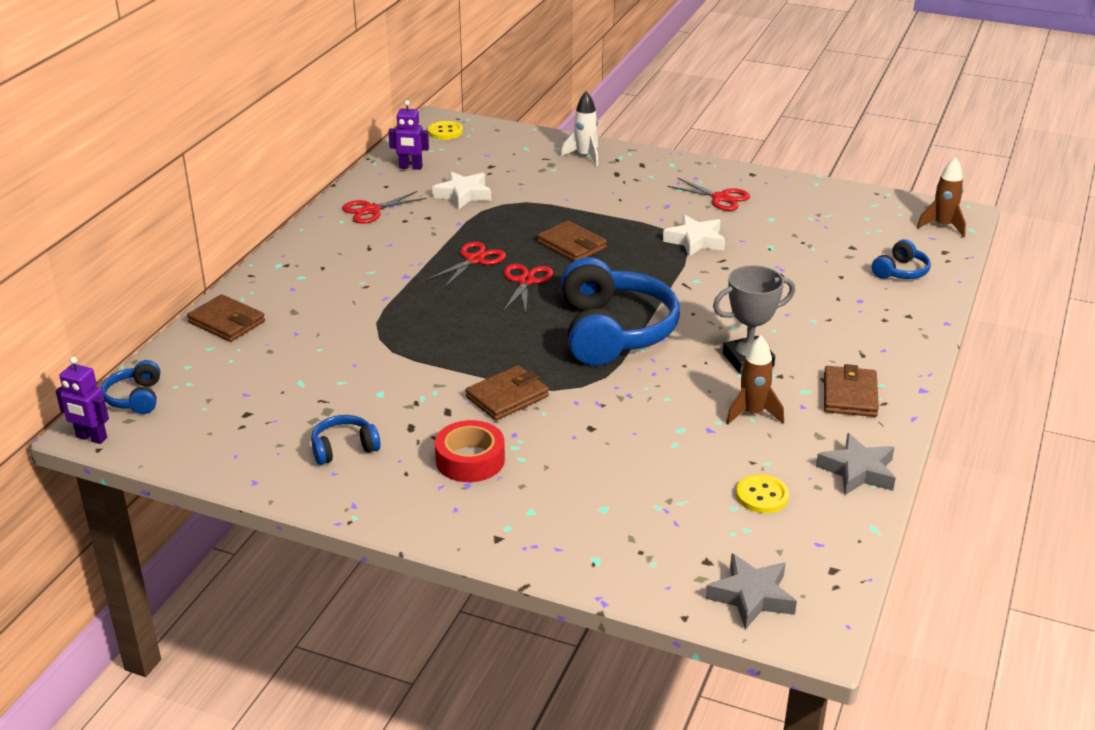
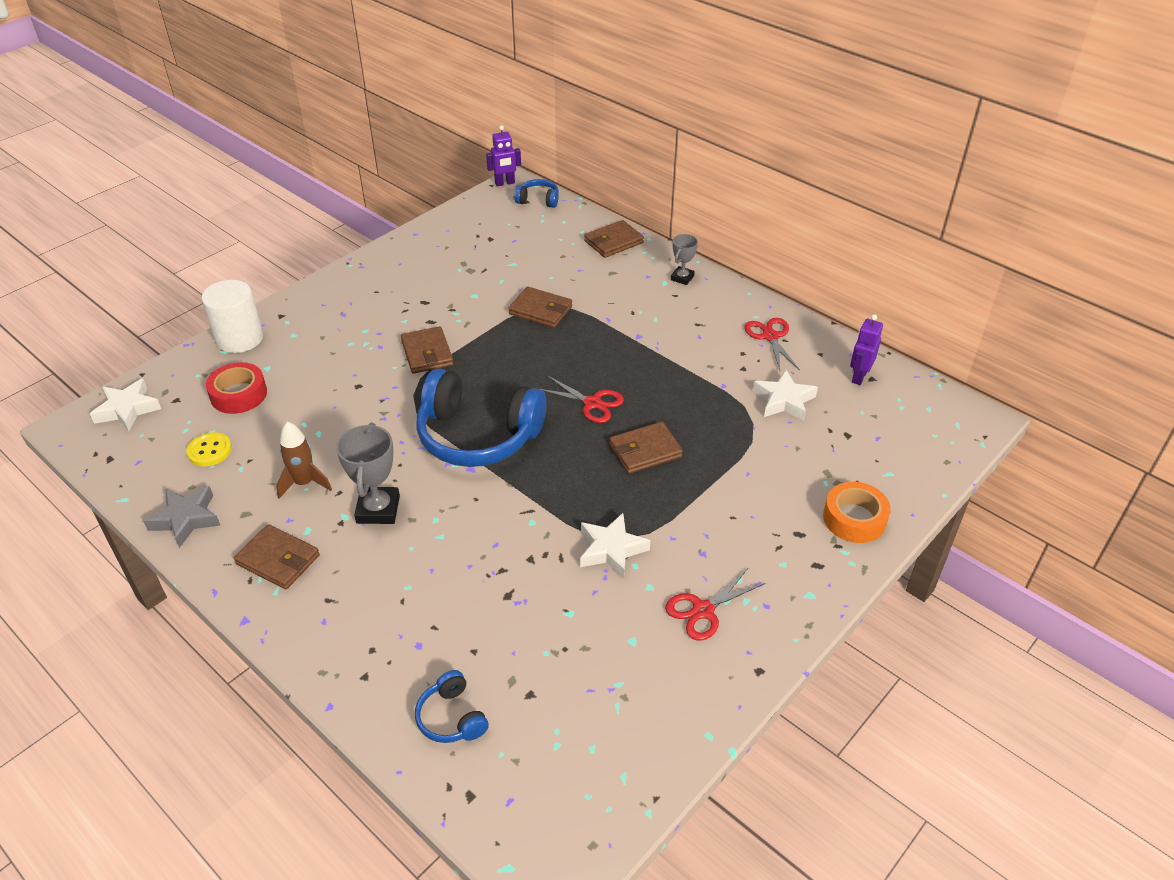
camera: 110 degrees right, 10 degrees up
purple robot [56,357,109,444] -> purple robot turned 150 degrees counterclockwise [486,125,521,186]
blue headphones [311,415,381,465] -> none
red scissors [427,242,506,288] -> none
yellow button [428,121,463,140] -> none
red tape [435,420,505,482] -> red tape moved to [206,362,267,414]
white rocket [561,91,598,166] -> orange tape [823,482,891,543]
grey star [706,553,797,630] -> white star [90,378,161,431]
brown rocket [917,157,966,237] -> none
none -> white cylinder [201,280,263,353]
none -> brown wallet [508,287,572,328]
none -> grey trophy [671,234,698,285]

